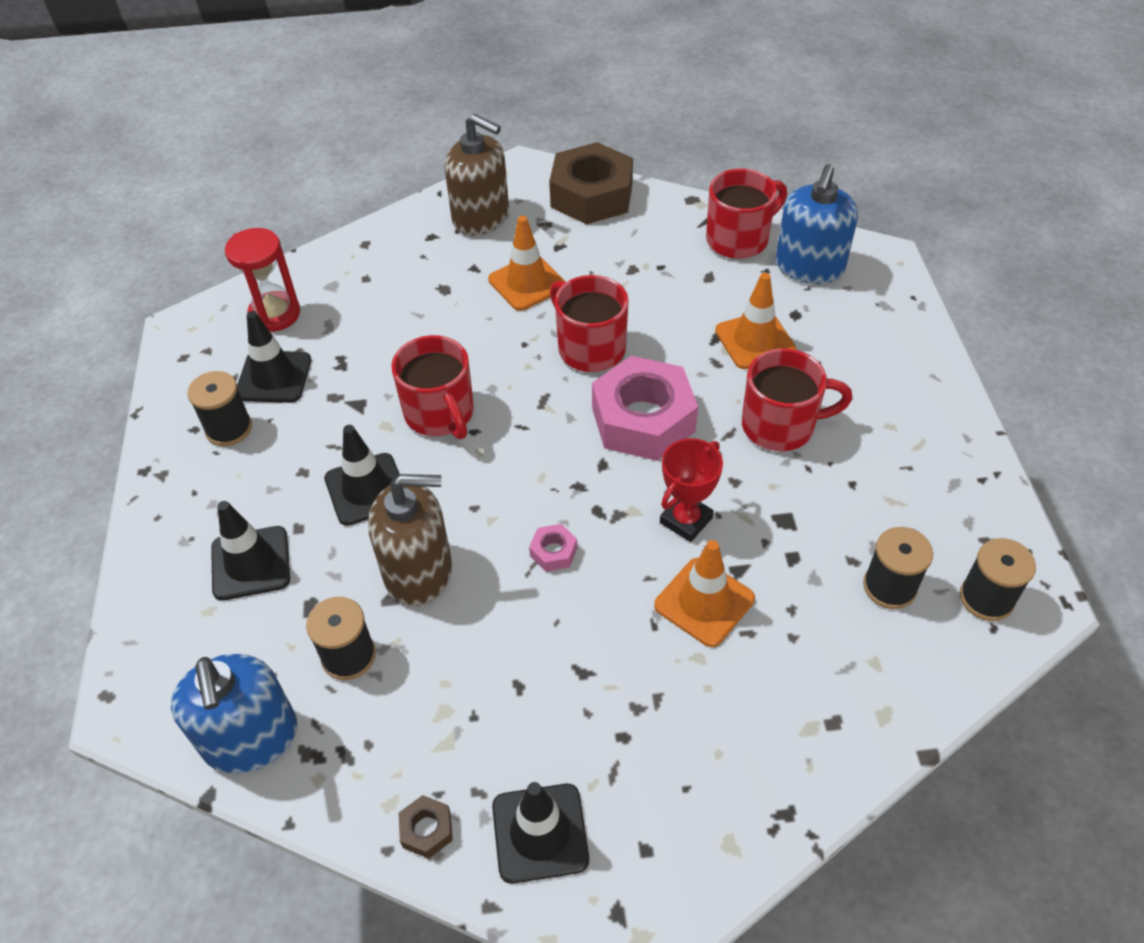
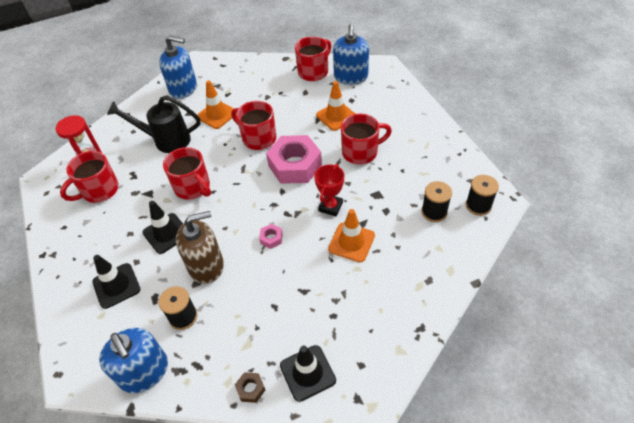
camera: 15 degrees left, 0 degrees up
black spool [187,371,252,446] -> none
black traffic cone [237,311,311,403] -> red mug [60,151,119,203]
brown soap dispenser [444,114,509,236] -> blue soap dispenser [159,35,197,99]
brown nut [549,142,633,224] -> none
none -> black watering can [107,95,200,153]

